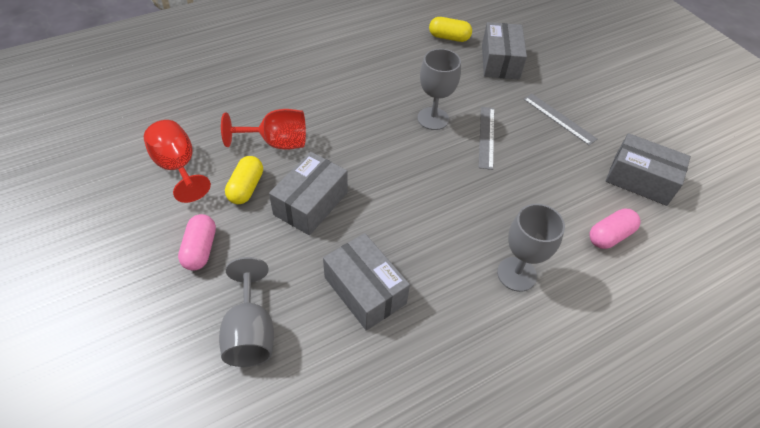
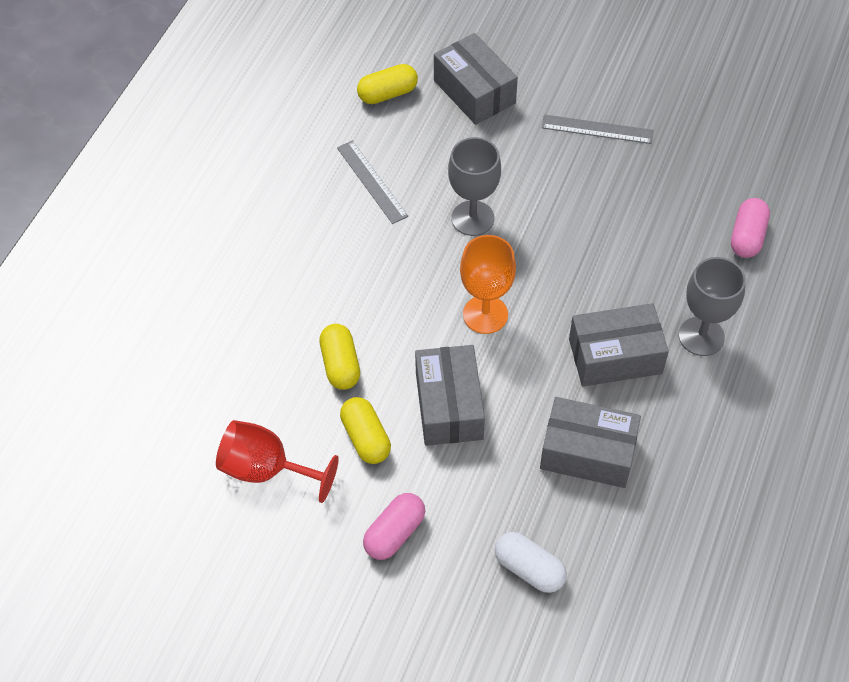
camera: 35 degrees left, 5 degrees up
pink capsule [178,214,216,271] -> pink capsule turned 75 degrees clockwise [363,493,425,560]
grey goblet [219,257,274,367] -> white capsule [495,532,567,593]
red goblet [221,109,306,150] -> yellow capsule [319,324,360,390]
grey ruler [479,107,494,170] -> grey ruler moved to [337,141,408,224]
grey box [606,133,691,206] -> grey box moved to [569,303,669,387]
none -> orange goblet [460,235,516,334]

